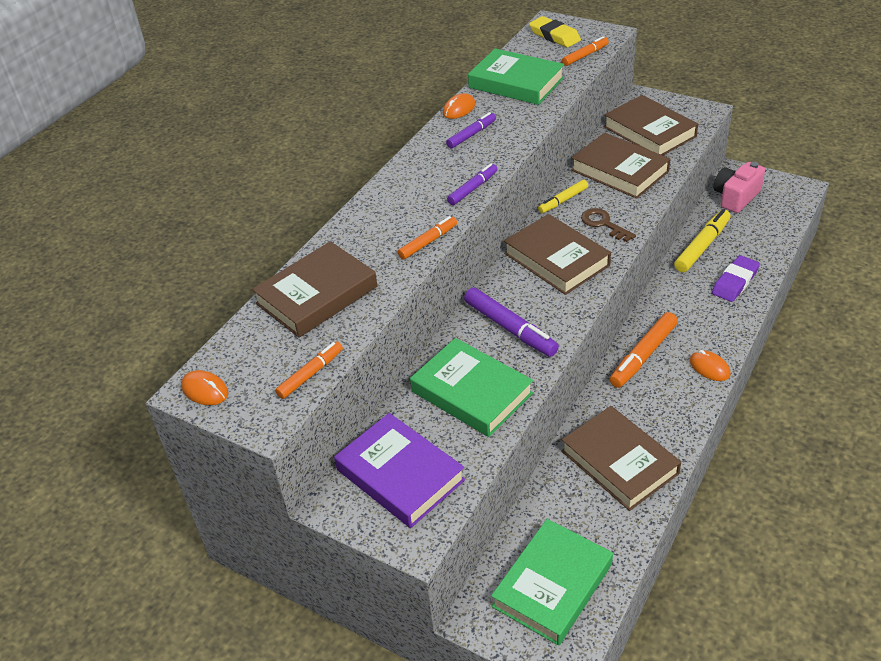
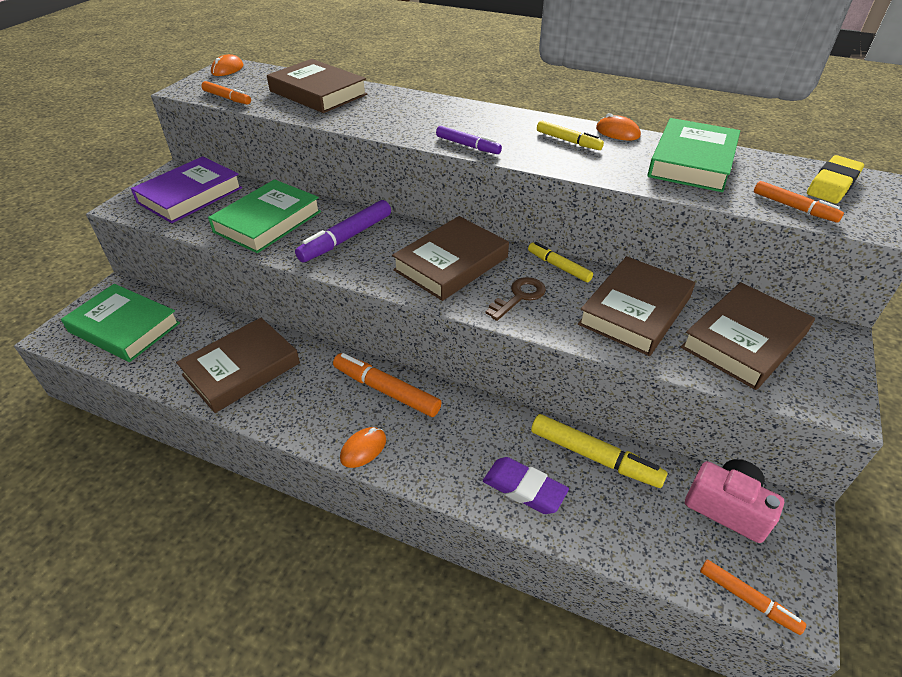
camera: 80 degrees right, 0 degrees up
orange marker [398,216,457,259] -> orange marker moved to [700,560,806,635]
purple marker [446,112,496,148] -> yellow marker [537,121,604,150]

